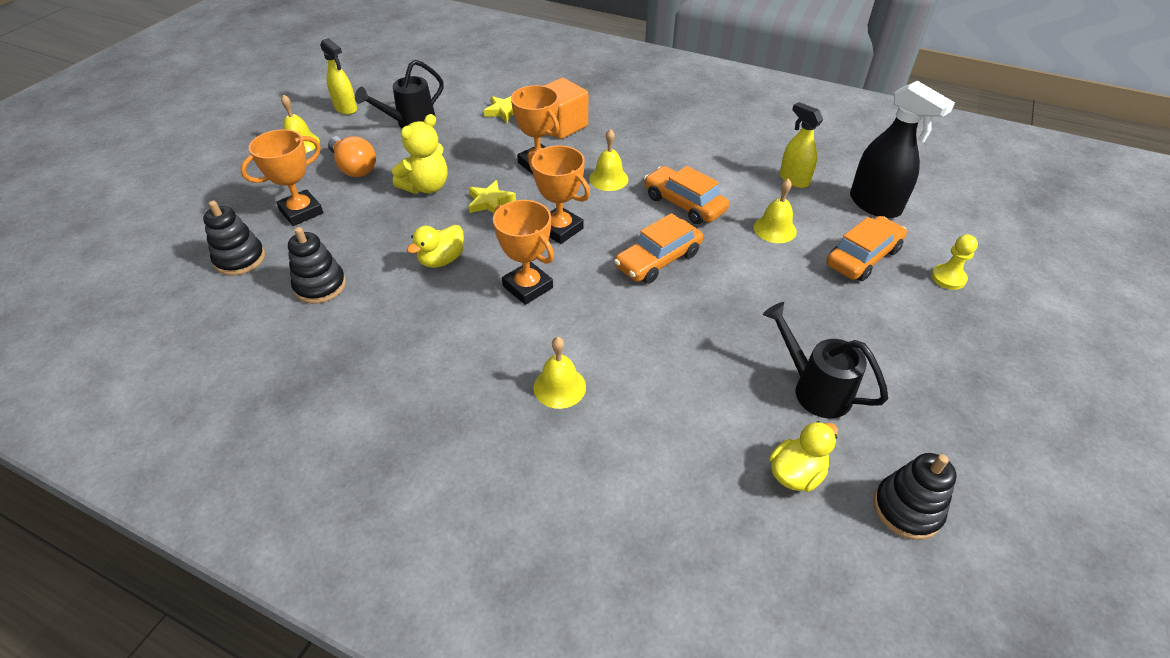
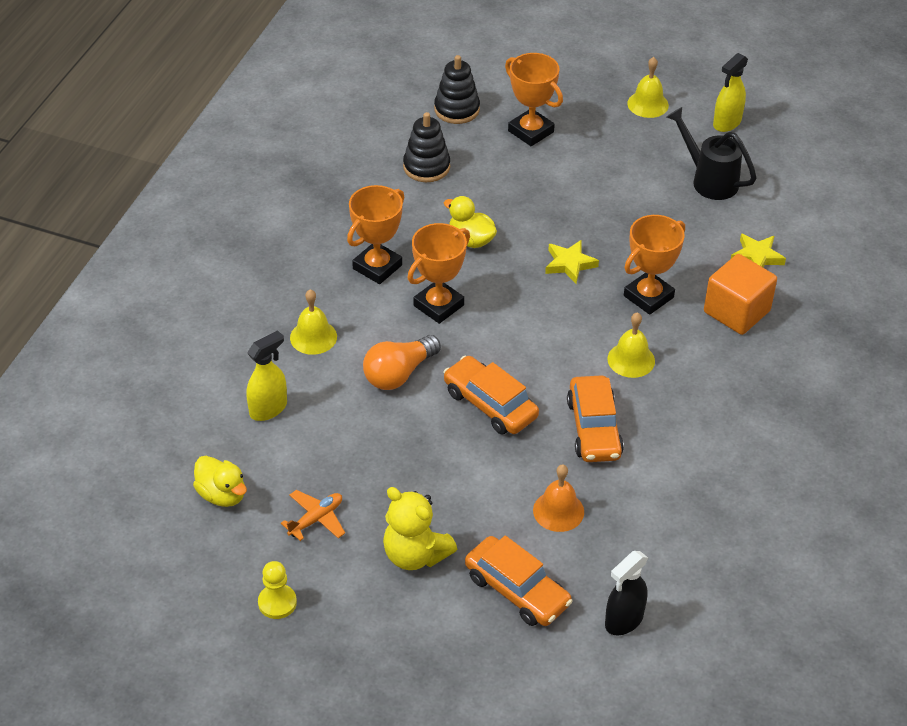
camera: 85 degrees right, 0 degrees up
orange light bulb [328,136,376,177] -> orange light bulb moved to [363,335,441,390]
yellow teddy bear [392,114,448,194] -> yellow teddy bear moved to [383,487,457,570]
orange trophy [529,145,590,244] -> orange trophy moved to [347,185,404,284]
orange car [644,166,729,224] -> orange car turned 135 degrees clockwise [567,375,624,462]
yellow bell [753,178,797,243] -> orange bell [533,464,584,532]
black watering can [763,302,888,418] -> orange plane [281,490,345,541]
yellow spray bottle [780,102,823,188] -> yellow spray bottle moved to [246,330,287,421]
black spray bottle [850,81,955,218] -> black spray bottle [605,551,648,635], size x0.64
black stacking toy [873,453,956,540] -> none
yellow pawn [931,234,978,290] -> yellow pawn moved to [258,561,297,619]

